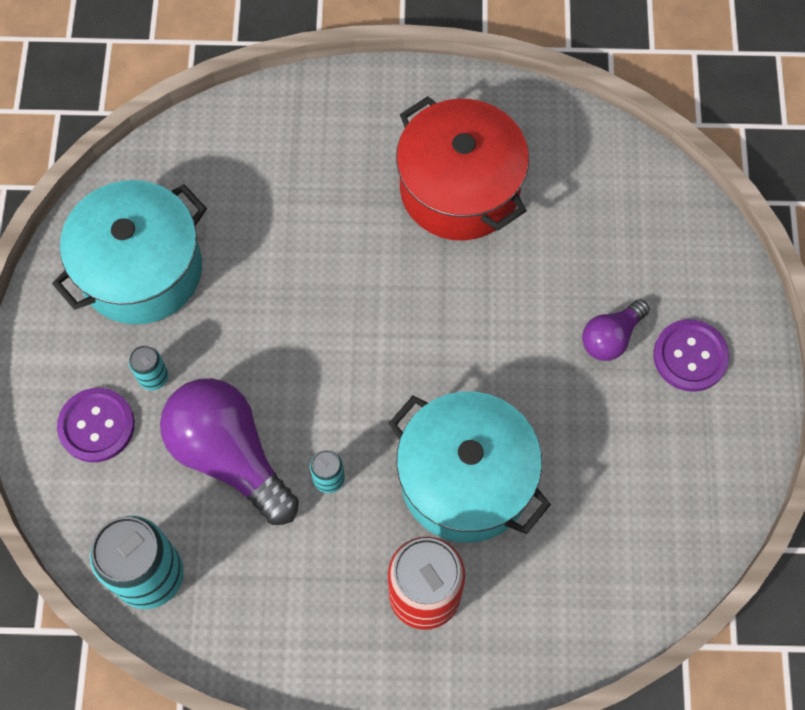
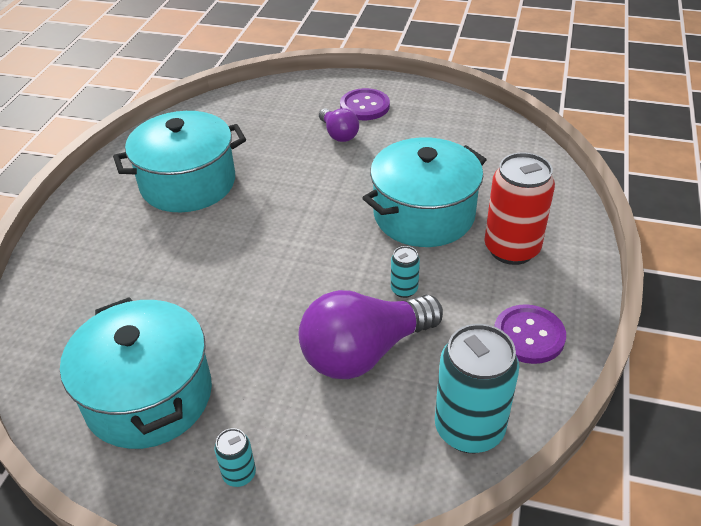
camera: 75 degrees left, 25 degrees down
purple button [57,388,135,462] -> purple button moved to [494,304,566,364]
turquoise can [129,345,168,390] -> turquoise can moved to [214,428,256,487]
red pot [396,96,529,241] -> turquoise pot [113,111,246,212]

